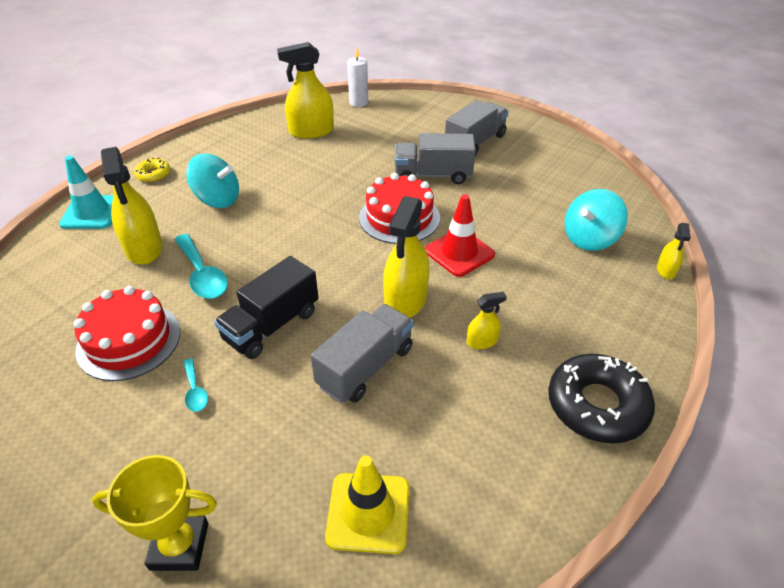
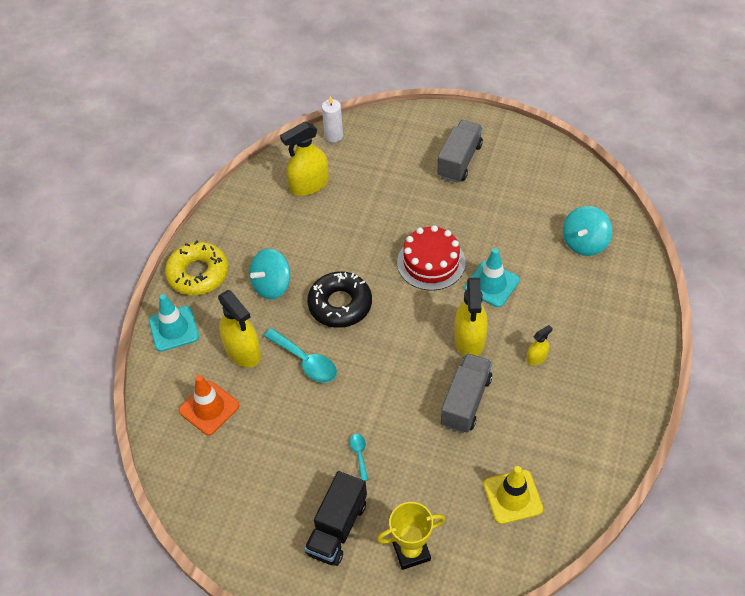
camera: 15 degrees left, 10 degrees up
red cake [73,286,180,381] -> none
yellow donut [134,158,170,182] -> yellow donut [165,241,228,295], size x2.00
turquoise spoon [183,358,208,412] -> turquoise spoon turned 150 degrees counterclockwise [350,434,368,481]
turquoise spinning top [186,154,239,208] -> turquoise spinning top turned 135 degrees clockwise [249,249,290,299]
black truck [214,256,319,359] -> black truck moved to [304,471,367,566]
grey truck [395,133,476,184] -> none
red traffic cone [425,194,495,277] -> turquoise traffic cone [464,248,520,307]
black donut [548,354,655,444] -> black donut moved to [307,272,372,328]
yellow spray bottle [657,223,691,279] -> none
none -> orange traffic cone [179,375,239,435]

